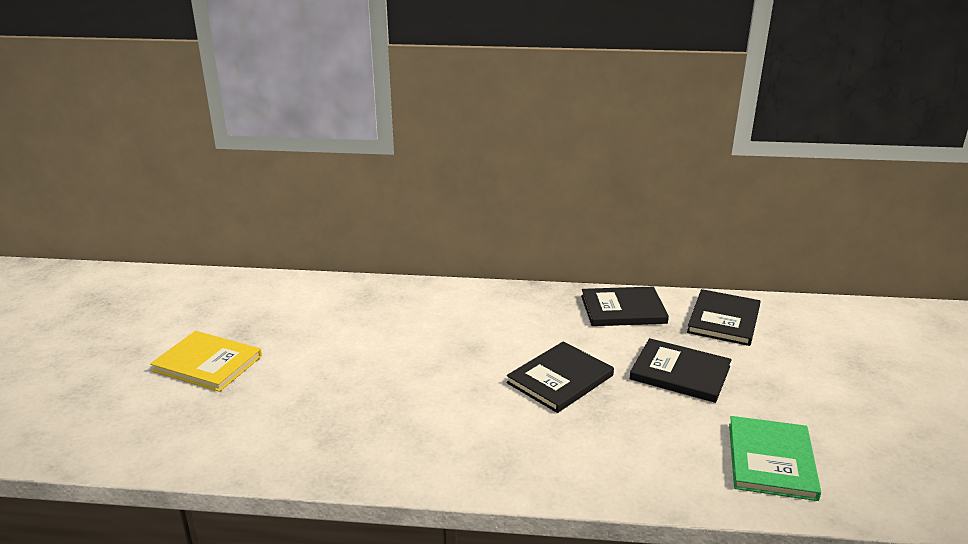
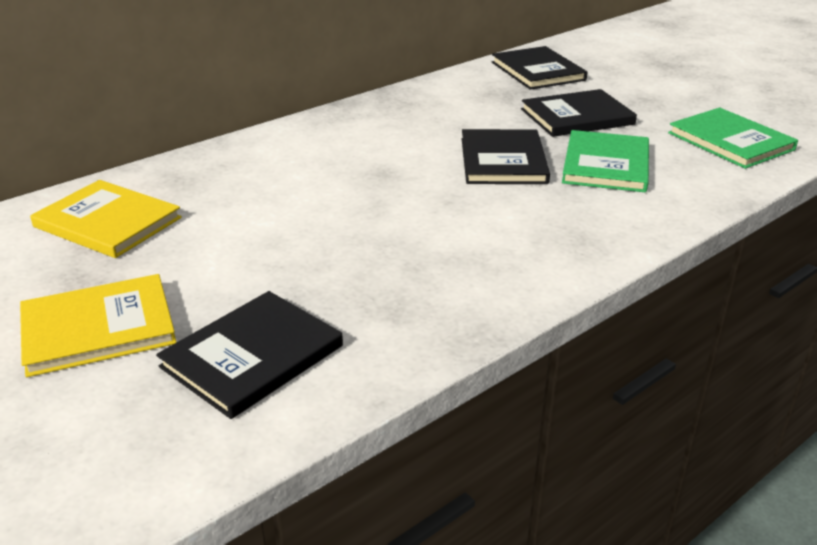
camera: 45 degrees left, 5 degrees up
black book [581,287,669,326] -> black book moved to [156,291,343,419]
none -> yellow book [30,180,182,258]
none -> green book [562,130,649,192]

